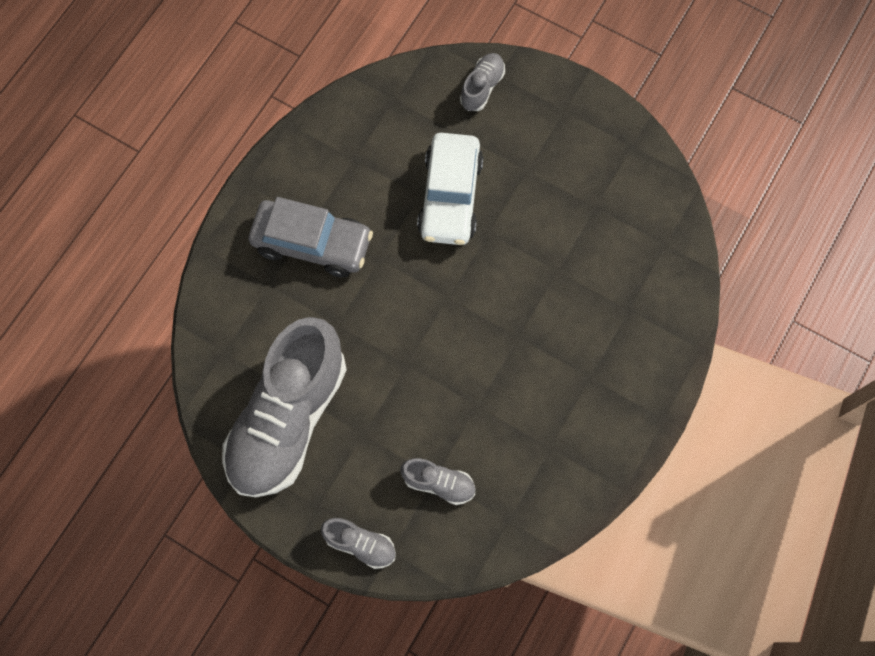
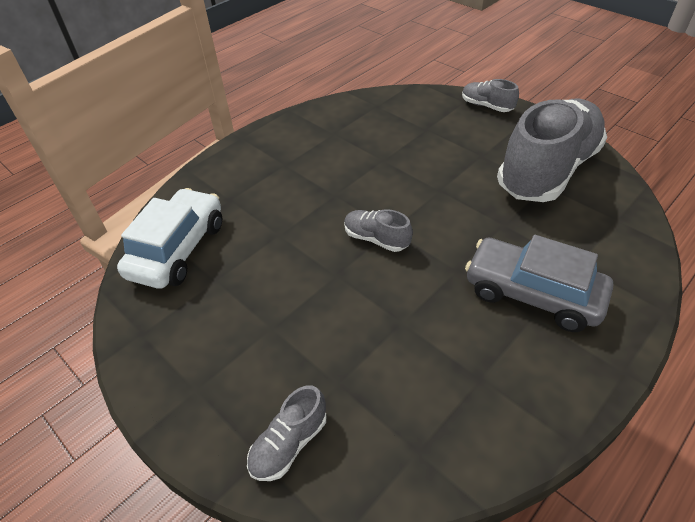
camera: 165 degrees left, 25 degrees down
grey shoe [400,458,475,505] -> grey shoe moved to [344,209,413,252]
white car [417,133,483,245] -> white car moved to [117,188,222,288]

